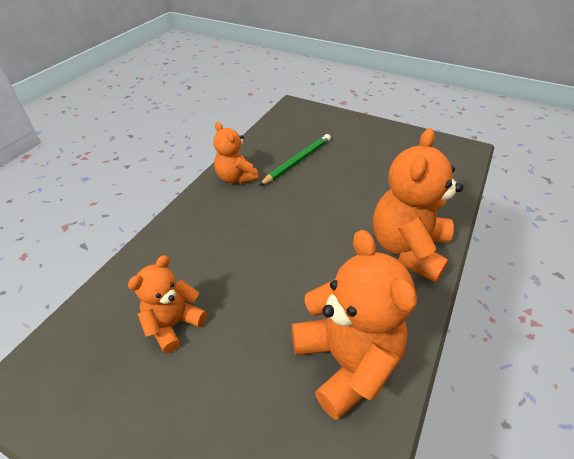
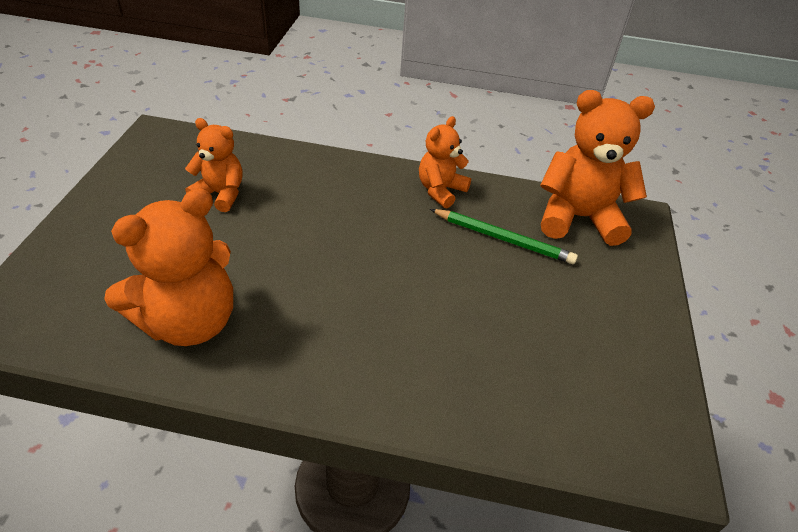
camera: 70 degrees right, 0 degrees up
orange teddy bear [373,128,463,283] -> orange teddy bear moved to [540,90,655,246]

